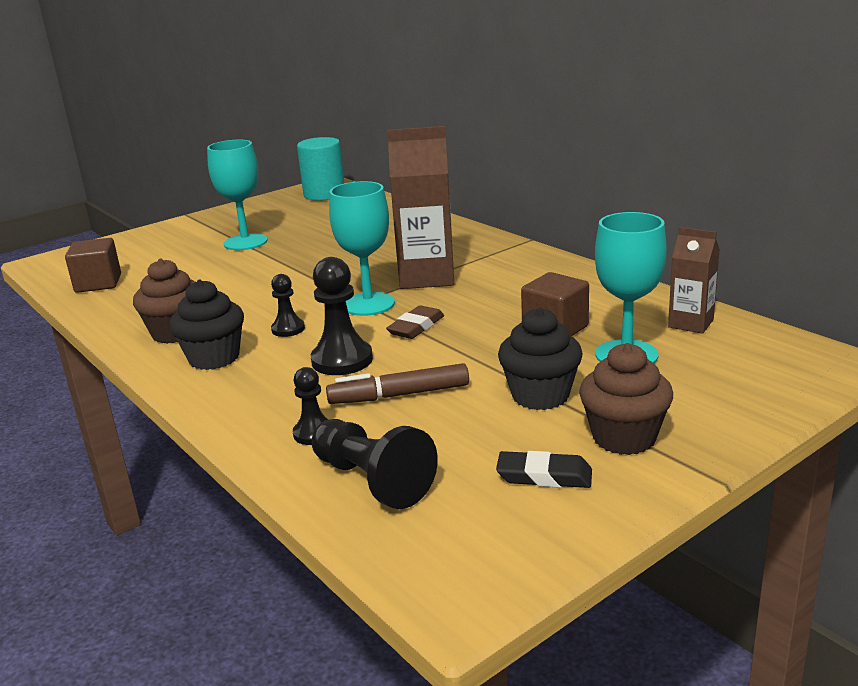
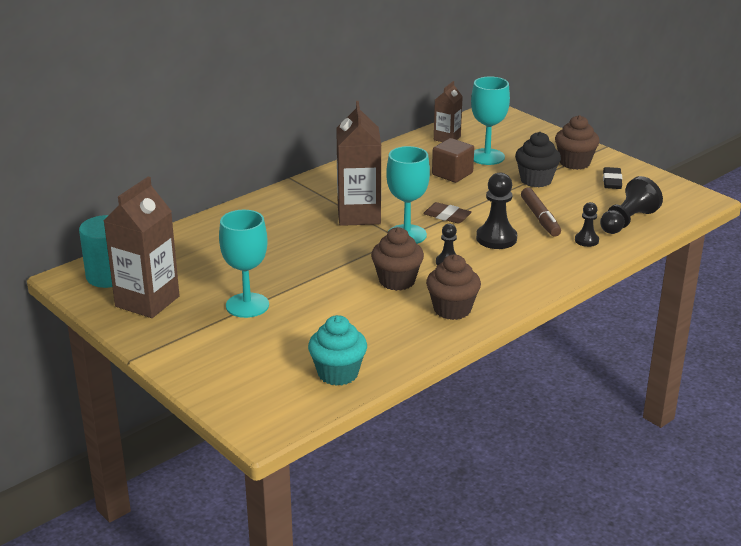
camera: 95 degrees left, 5 degrees up
brown cube [65,238,121,293] -> turquoise cupcake [308,315,367,386]
black cupcake [169,279,244,370] -> none
none -> brown carton [104,177,180,318]
none -> brown cupcake [371,227,424,291]

